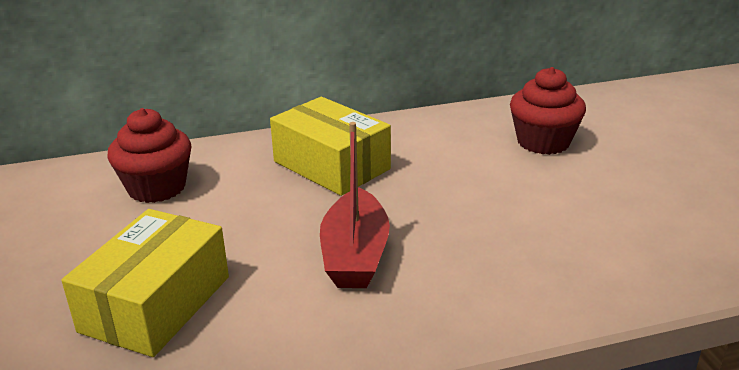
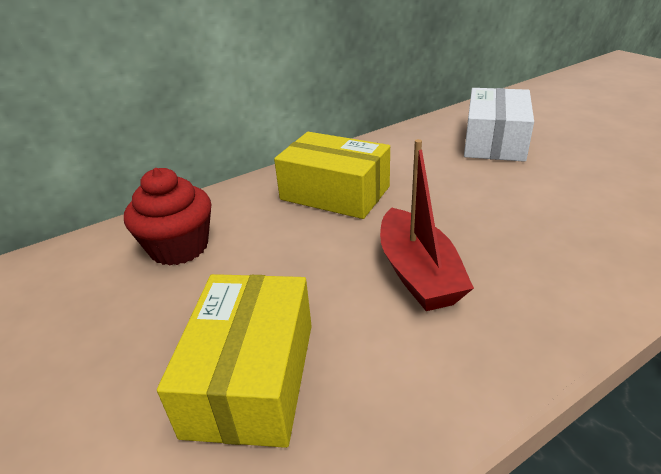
camera: 15 degrees left, 5 degrees up
red cupcake [510,67,586,155] -> white box [464,88,534,162]

